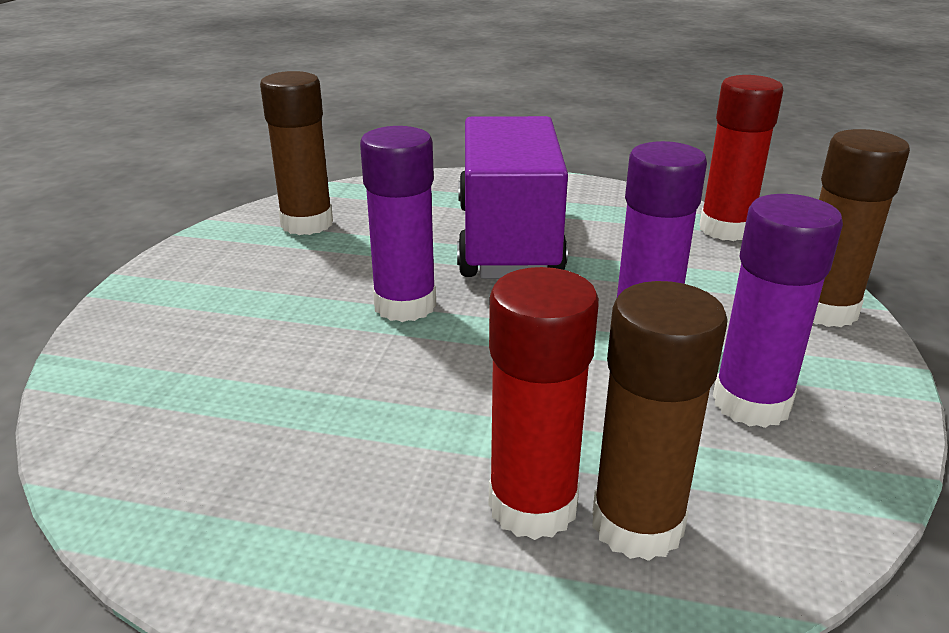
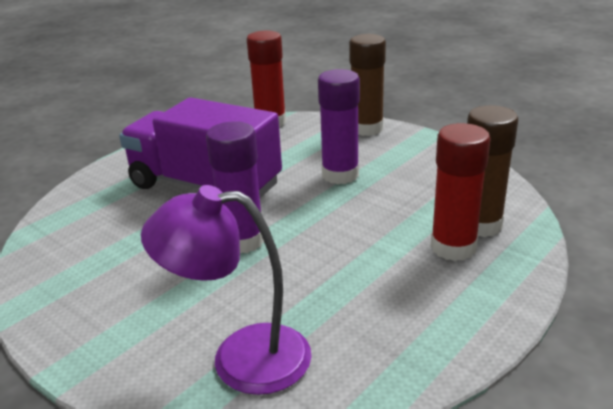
camera: 60 degrees left, 0 degrees up
brown glue stick [260,71,333,235] -> none
purple glue stick [713,194,843,428] -> none
none -> purple lamp [141,185,312,395]

